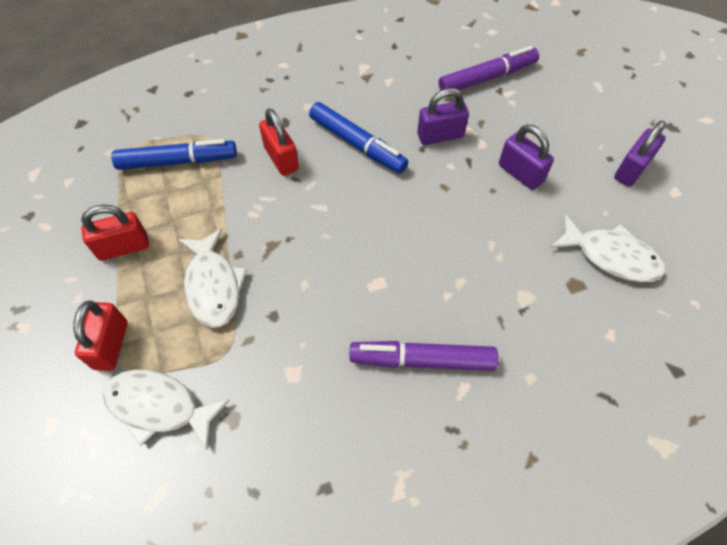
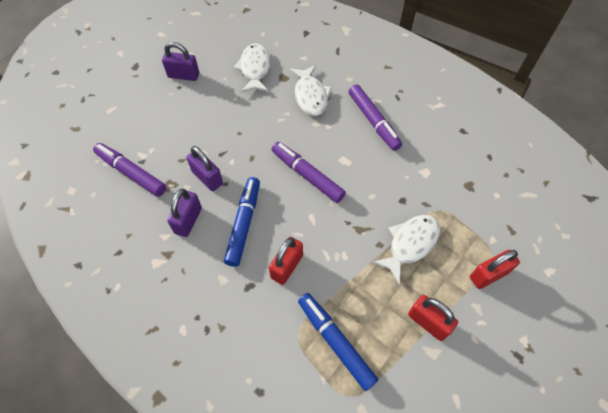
camera: 120 degrees left, 0 degrees up
white fish [103,369,230,450] -> white fish moved to [290,65,332,116]
purple padlock [499,125,554,190] -> purple padlock moved to [167,189,202,237]
none -> purple marker [272,142,346,203]

